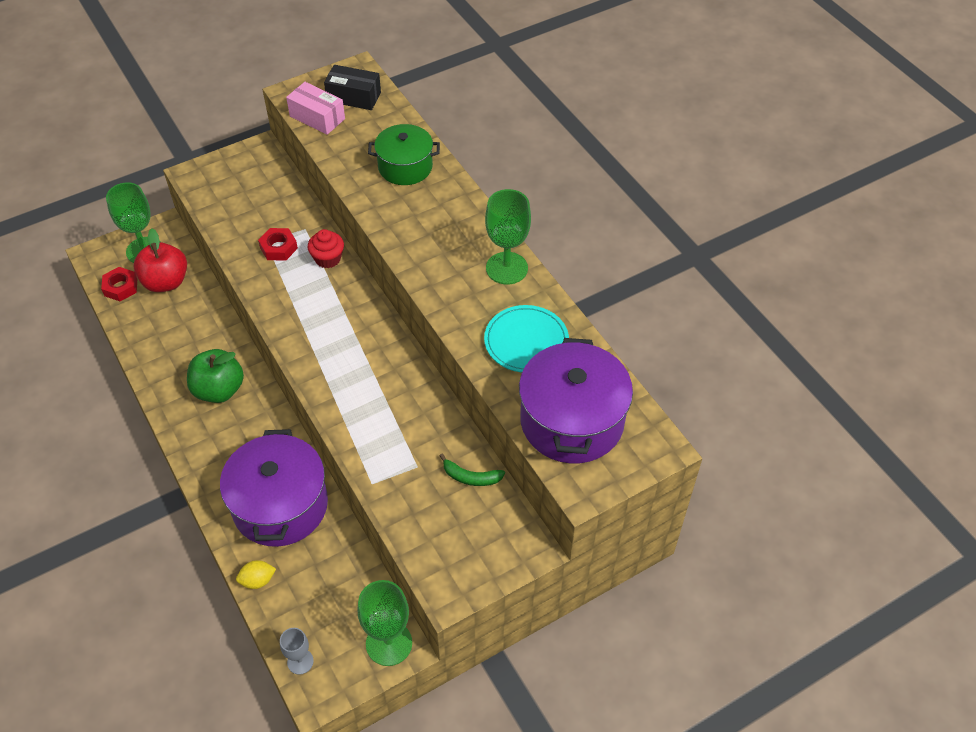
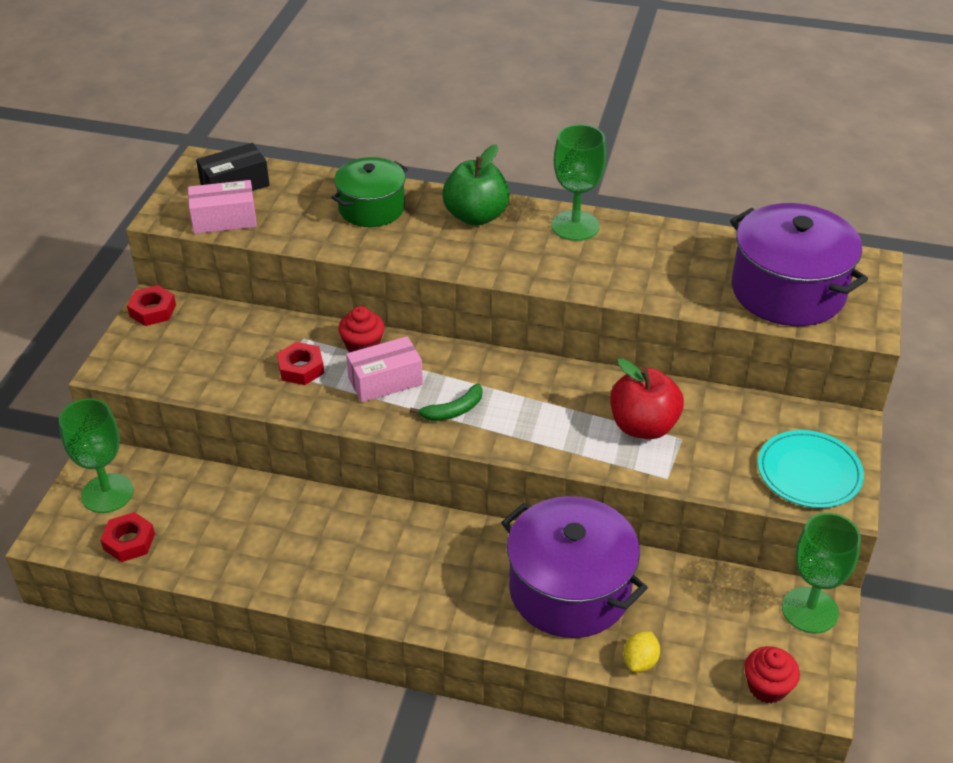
camera: 45 degrees left, 10 degrees down
red apple [134,228,187,292] -> red apple moved to [610,358,684,439]
green apple [187,349,244,403] -> green apple moved to [442,144,510,226]
grey goblet [280,628,314,675] -> red cupcake [744,646,800,704]
green banana [440,454,505,486] -> green banana moved to [410,384,482,421]
turquoise plate [484,305,569,373] -> turquoise plate moved to [758,430,864,508]
none -> red nut [127,285,176,326]
none -> pink box [346,336,423,402]

